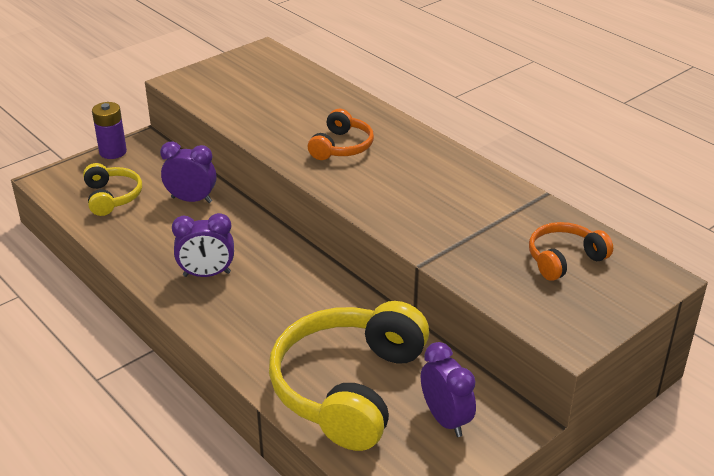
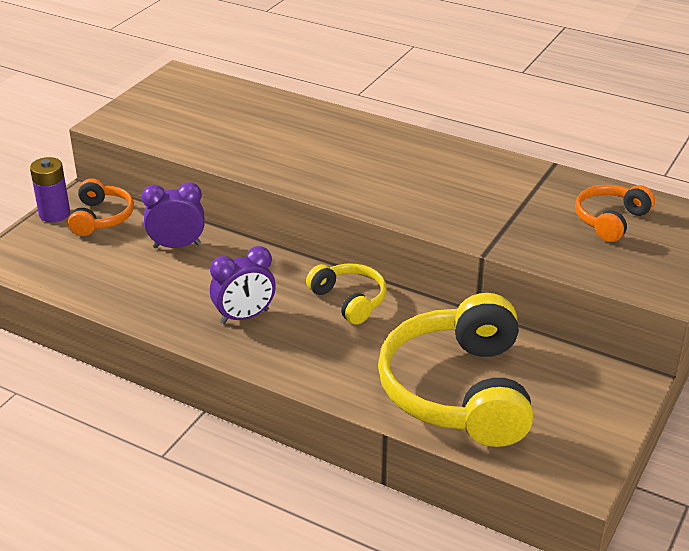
camera: 20 degrees left, 0 degrees up
yellow headphones [83,163,142,216] -> yellow headphones moved to [306,264,387,325]
orange headphones [308,109,374,160] -> orange headphones moved to [68,178,134,236]
purple clock [421,342,476,437] -> none

